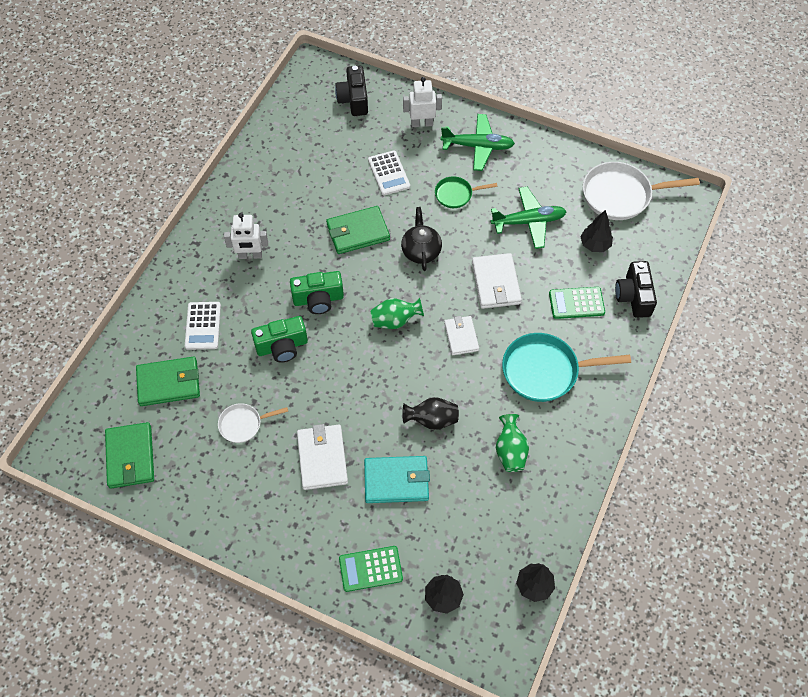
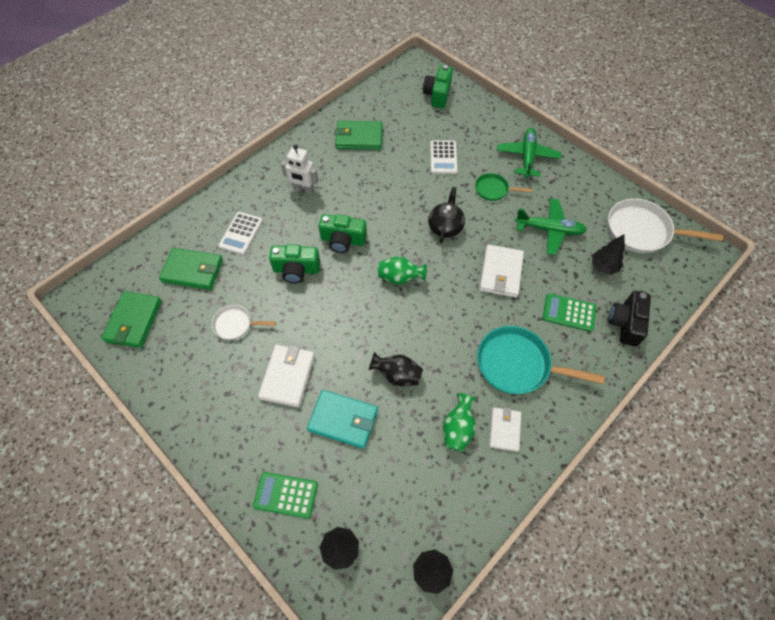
camera: 20 degrees right, 0 degrees up
green wallet [326,206,390,254] -> green wallet moved to [335,121,383,150]
black camera [335,66,368,116] -> green camera [423,65,453,109]
white robot [403,77,442,127] -> none
green plane [441,114,515,171] -> green plane turned 105 degrees counterclockwise [497,128,561,178]
white wallet [444,316,479,355] -> white wallet moved to [489,407,521,452]

